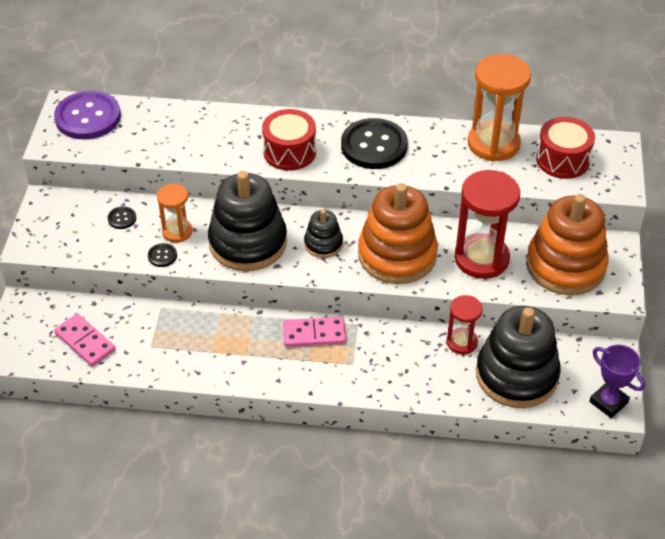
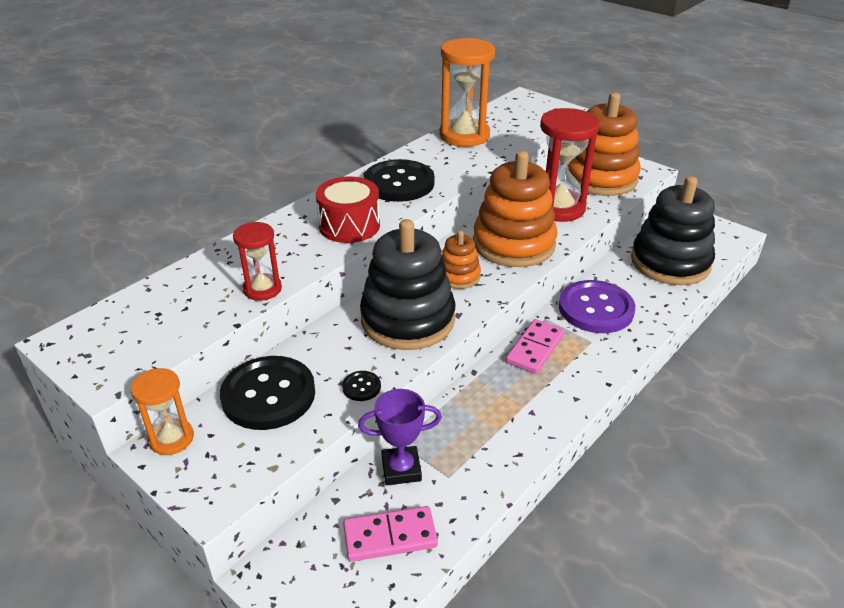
camera: 55 degrees left, 10 degrees down
purple button [54,90,121,140] -> purple button moved to [559,280,635,333]
black button [108,206,136,229] -> black button [220,356,315,430], size x2.38
orange hourglass [157,184,192,243] -> orange hourglass moved to [131,368,194,455]
black stacking toy [304,209,343,258] -> orange stacking toy [441,230,481,289]
red hourglass [446,295,483,354] -> red hourglass moved to [233,222,282,301]
red drum [536,117,595,179] -> none
purple trophy [589,345,645,418] -> purple trophy moved to [358,389,442,485]

